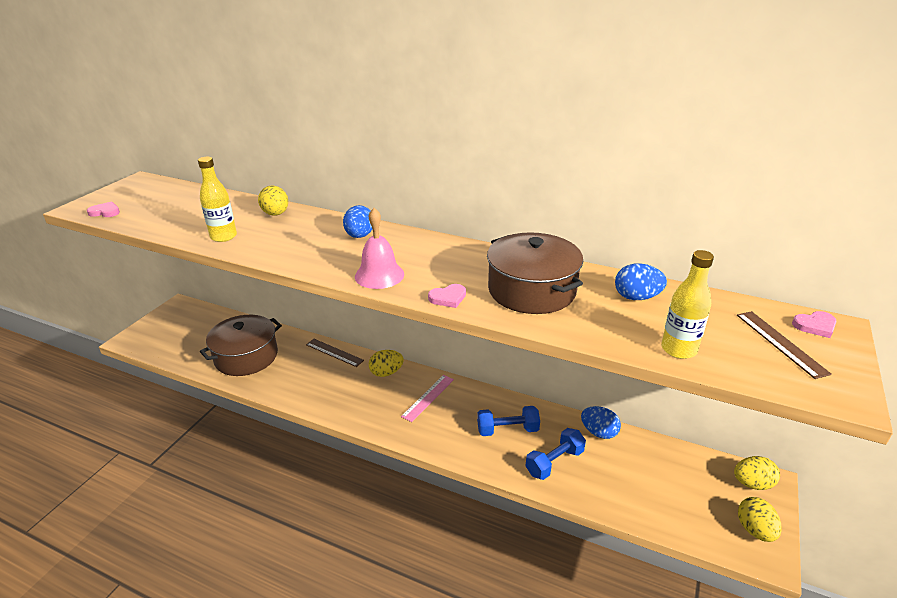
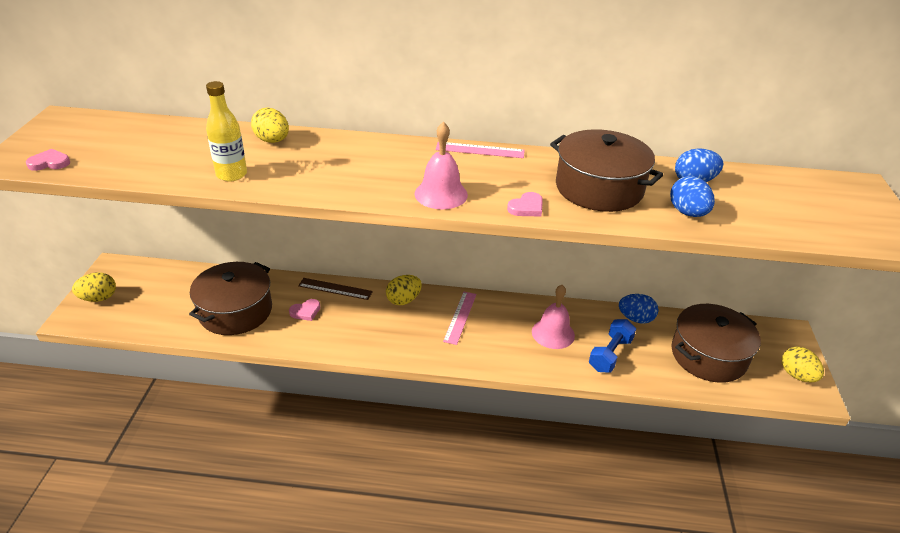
camera: 20 degrees left, 5 degrees up
blue egg [343,205,372,238] -> blue egg moved to [670,176,715,217]
blue dumbbell [477,406,540,436] -> pink bell [532,285,575,349]
yellow bottle [661,250,714,359] -> none
yellow egg [734,456,780,490] -> yellow egg moved to [72,272,116,302]
brown ruler [737,311,832,379] -> none
pink heart [792,311,837,338] -> pink heart moved to [289,299,320,321]
none -> pink ruler [436,142,525,158]
none -> brown pot [671,304,761,383]

